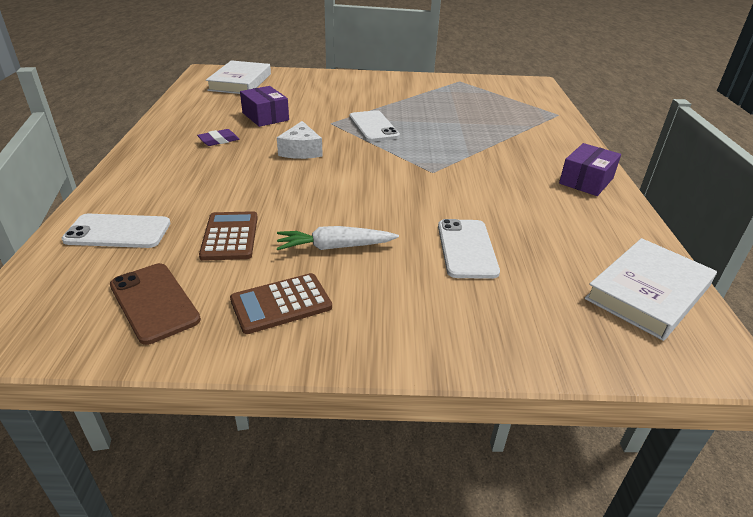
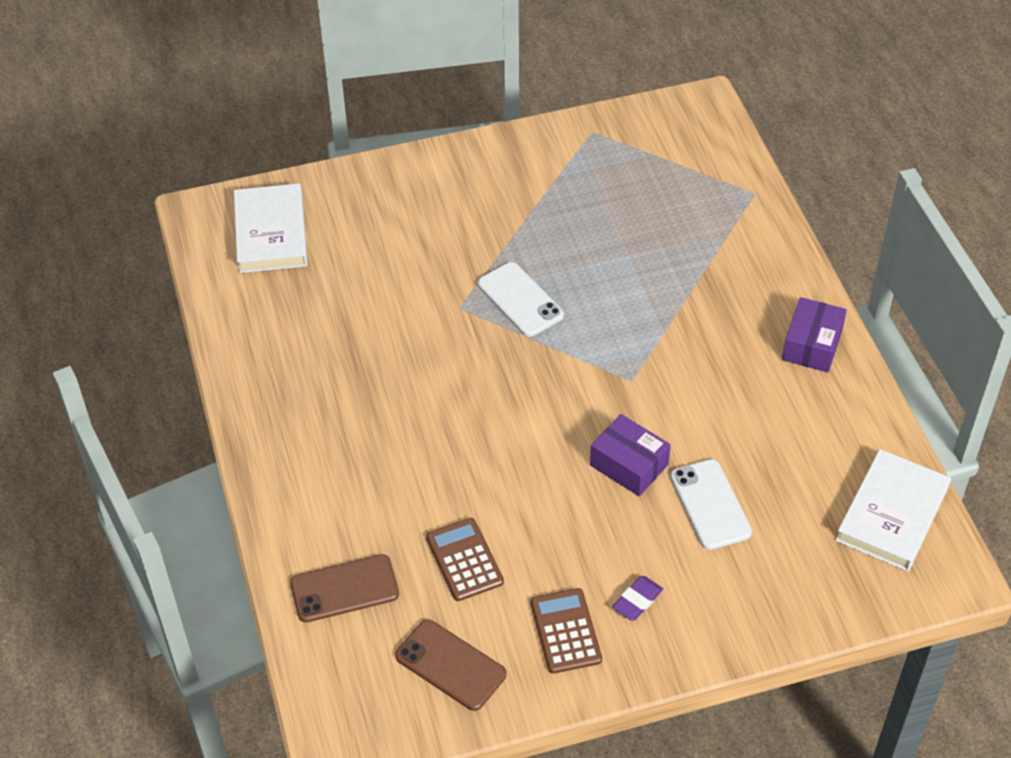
camera: 15 degrees left, 15 degrees up
white phone [62,213,171,248] -> brown phone [290,554,399,622]
purple eraser [197,129,239,146] -> purple eraser moved to [612,576,663,621]
brown calculator [230,273,332,334] -> brown calculator turned 120 degrees clockwise [530,588,602,674]
purple box [240,86,289,127] -> purple box moved to [590,414,671,496]
white cheese [277,121,323,159] -> none
white carrot [277,226,399,250] -> none

